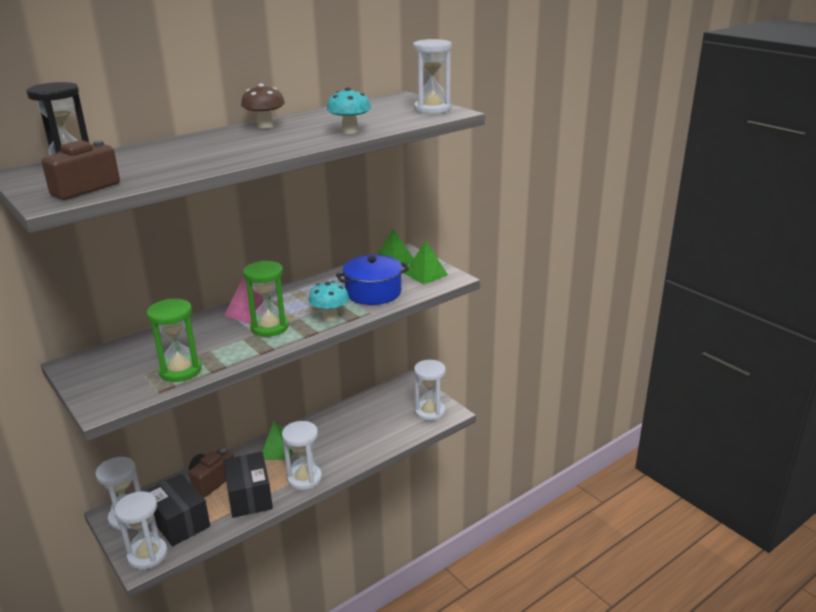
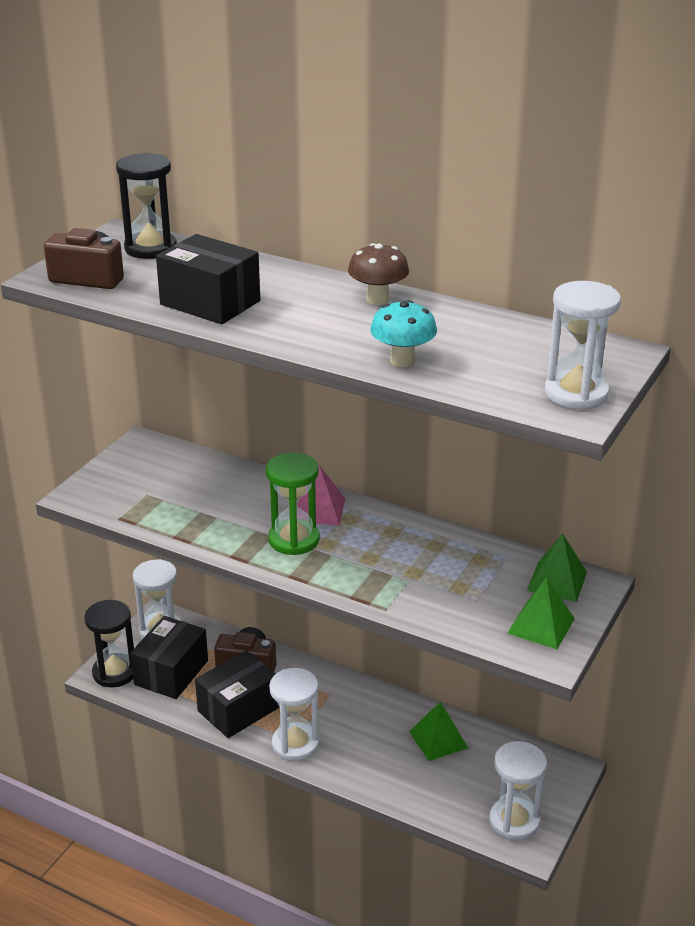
camera: 65 degrees right, 5 degrees up
white hourglass [115,491,168,570] -> black hourglass [84,600,134,687]
green hourglass [147,299,202,382] -> none
green pyramid [262,421,292,460] -> green pyramid moved to [409,701,468,761]
turquoise mushroom [309,281,349,321] -> none
blue pot [336,255,409,305] -> none
none -> black box [156,234,260,324]

